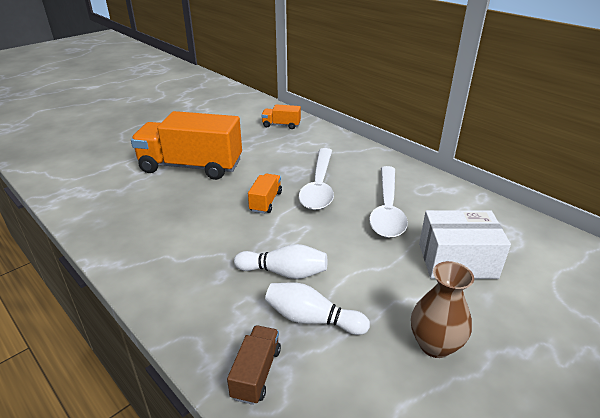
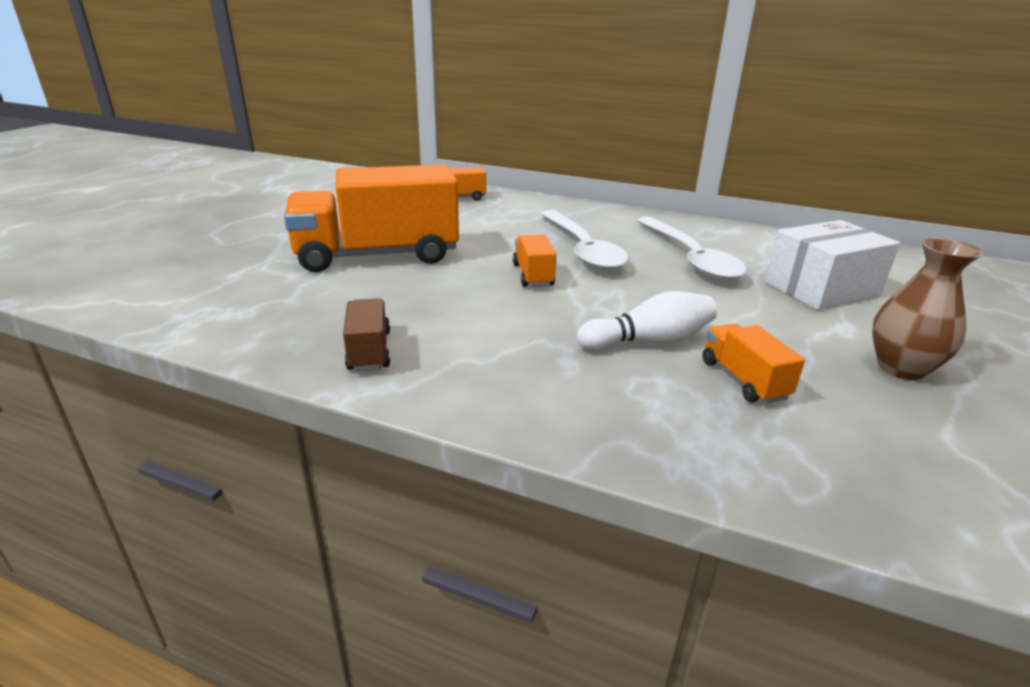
camera: 25 degrees left, 5 degrees down
brown truck [227,325,281,405] -> brown truck moved to [343,298,390,371]
white bowling pin [265,283,370,335] -> orange truck [703,324,805,404]

